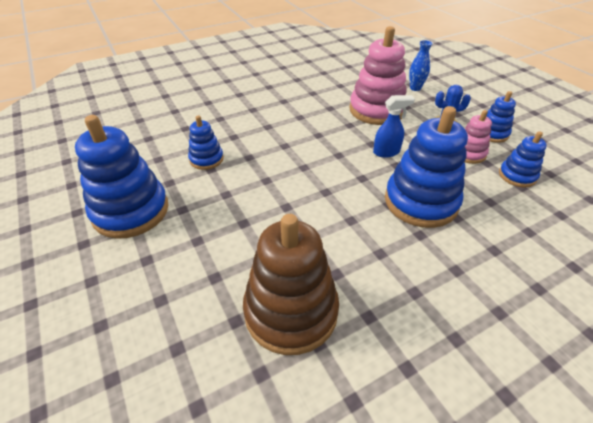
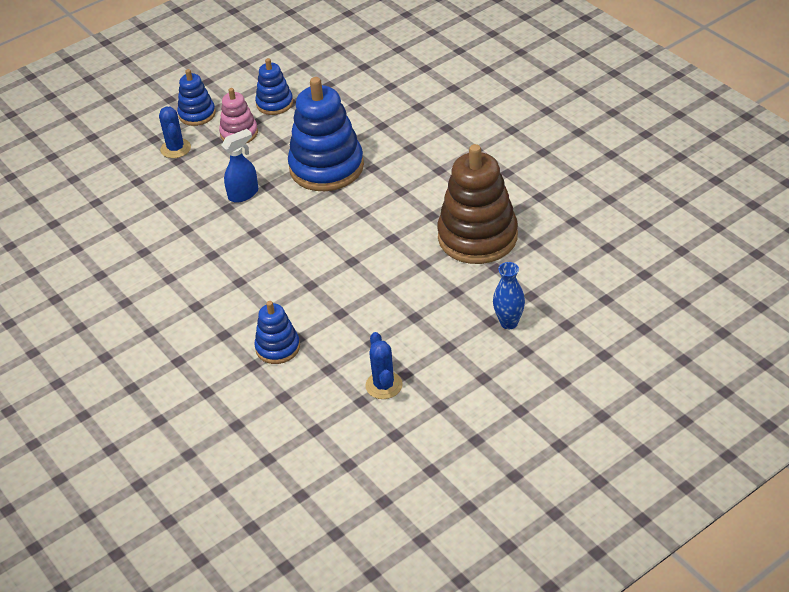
camera: 95 degrees left, 0 degrees up
blue stacking toy [75,115,169,239] -> blue cactus [365,332,403,399]
pink stacking toy [349,26,407,125] -> none
blue spray bottle [373,95,415,157] -> blue spray bottle turned 75 degrees clockwise [221,129,258,203]
blue vase [409,40,433,91] -> blue vase moved to [493,262,525,329]

